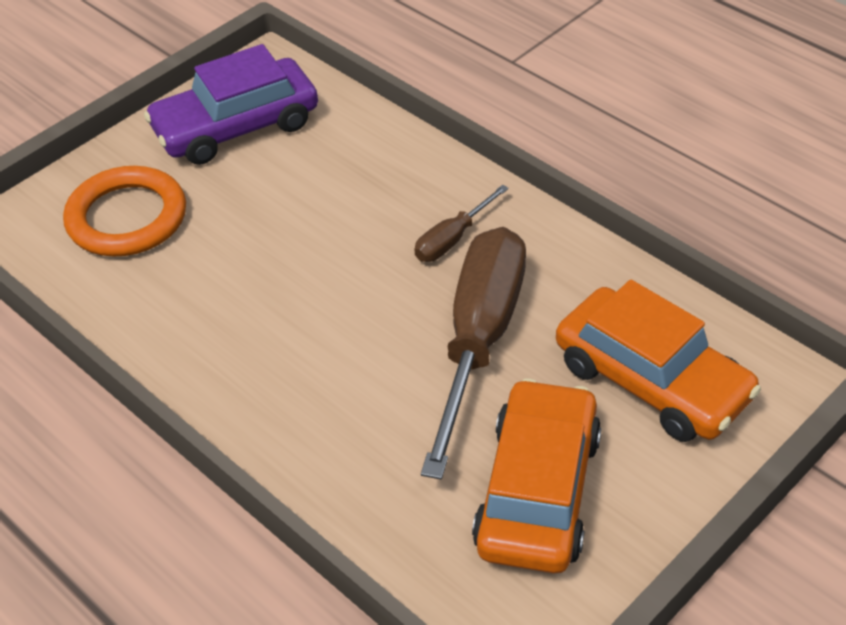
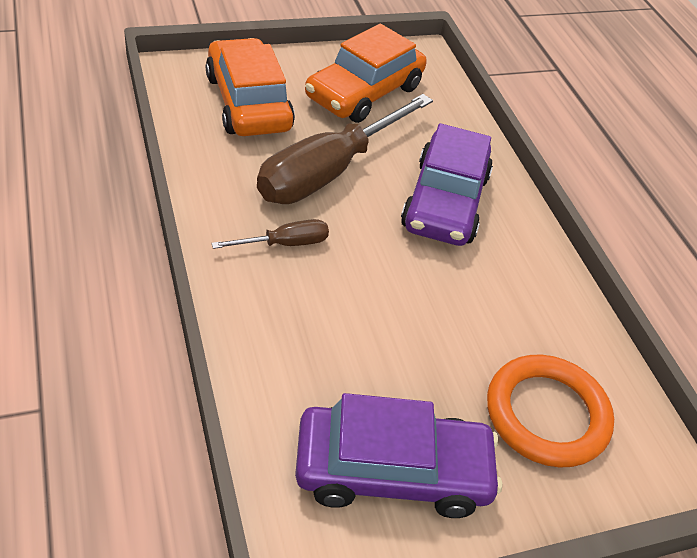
camera: 160 degrees left, 0 degrees up
none -> purple car [401,123,493,246]

